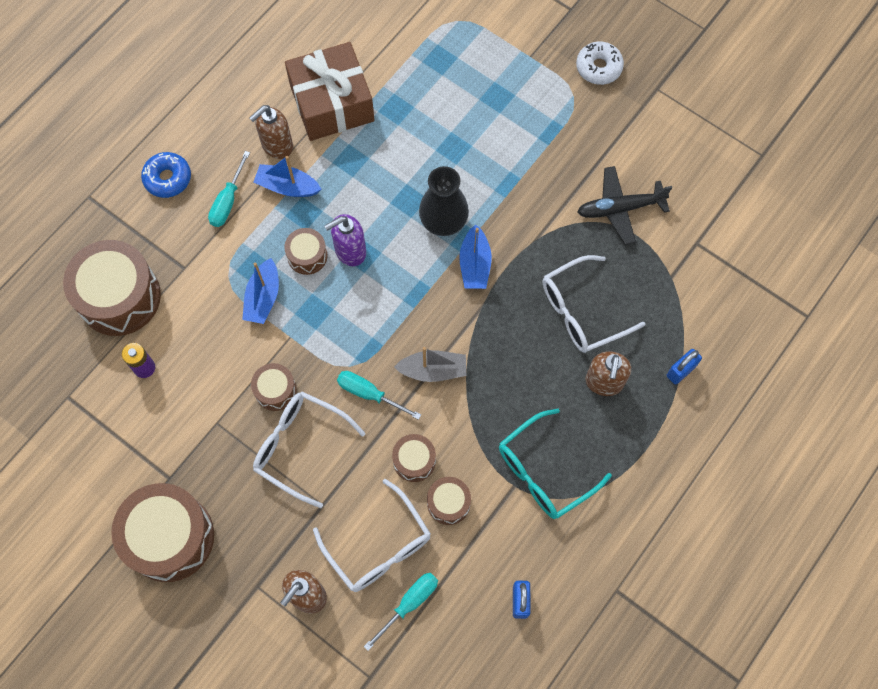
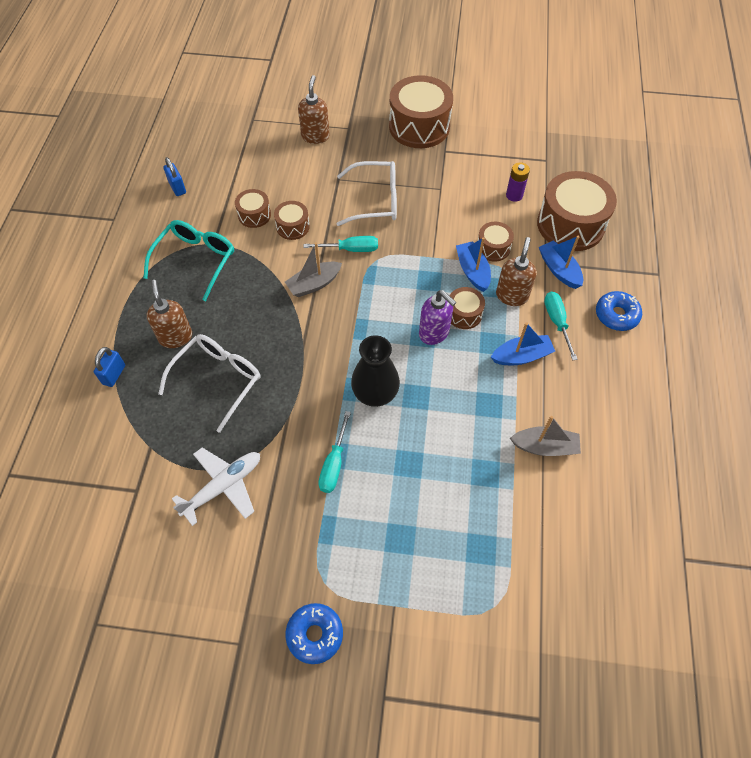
camera: 150 degrees right, 10 degrees down
brown soap dispenser [250,105,293,159] -> brown soap dispenser moved to [496,237,537,306]
brown drum [251,363,297,411] -> brown drum moved to [478,222,514,262]
brown gift [285,42,375,141] -> grey boat [510,416,581,456]
white glasses [313,479,431,592] -> none
purple soap dispenser [324,214,366,266] -> purple soap dispenser turned 105 degrees clockwise [419,290,456,345]
turquoise screwdriver [364,573,438,651] -> turquoise screwdriver moved to [318,411,351,493]
blue boat [459,225,492,289] -> blue boat moved to [539,236,583,289]
white donut [576,42,624,85] -> blue donut [286,603,343,664]
black plane [578,166,672,245] -> white plane [172,448,260,526]

